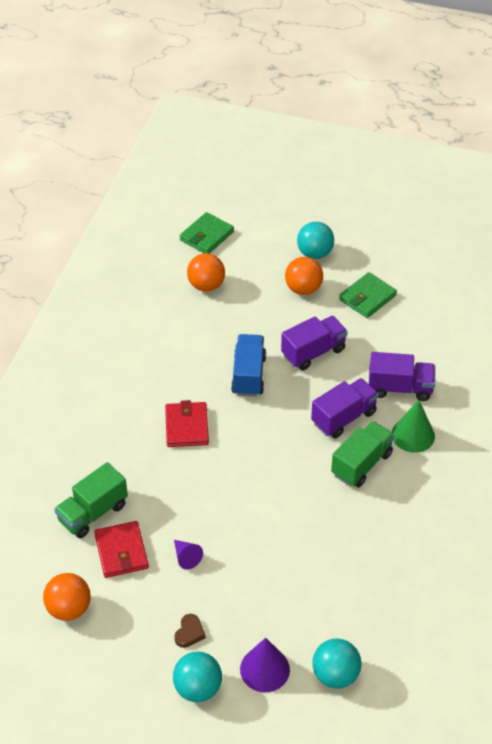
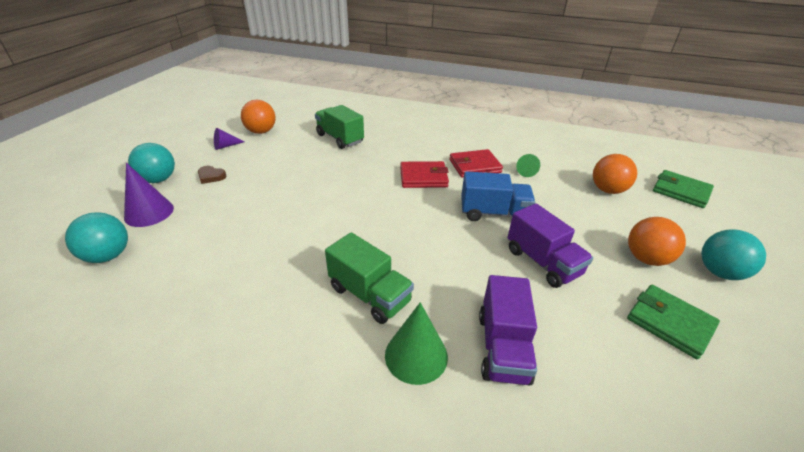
camera: 90 degrees right, 10 degrees down
red wallet [94,521,149,578] -> red wallet moved to [449,149,503,178]
purple cone [174,540,203,569] -> purple cone moved to [214,128,245,150]
purple truck [311,378,379,438] -> none
none -> green cone [516,154,540,177]

